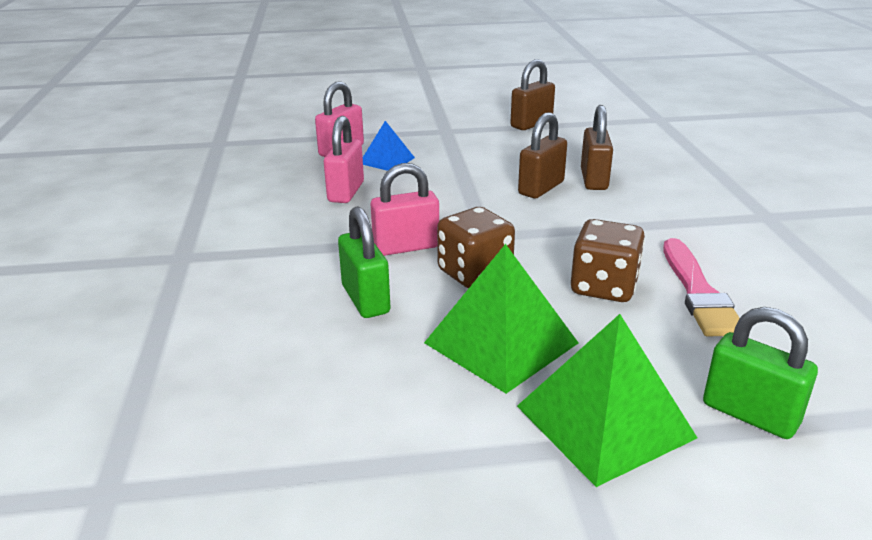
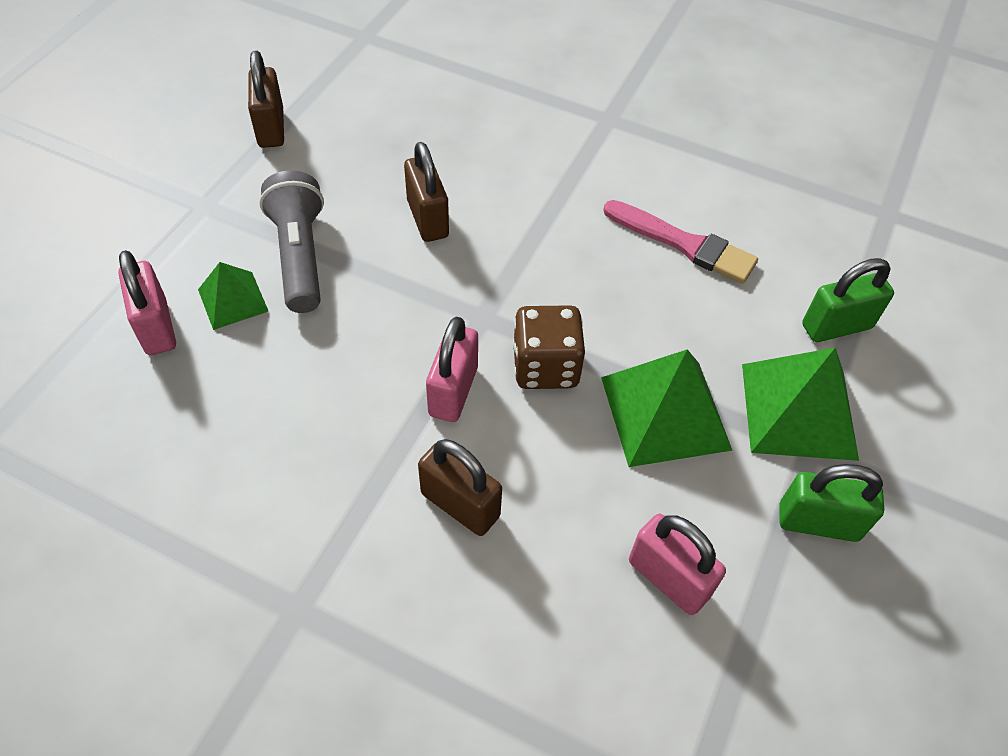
camera: 60 degrees left, 25 degrees up
pink padlock [324,116,364,203] -> pink padlock moved to [629,514,726,615]
green padlock [338,206,391,318] -> green padlock moved to [780,464,884,542]
blue pyramid [363,121,415,171] -> green pyramid [198,262,268,330]
brown dice [571,219,645,302] -> none
brown padlock [581,105,613,190] -> brown padlock moved to [418,439,502,536]
none -> grey flashlight [259,170,324,313]

